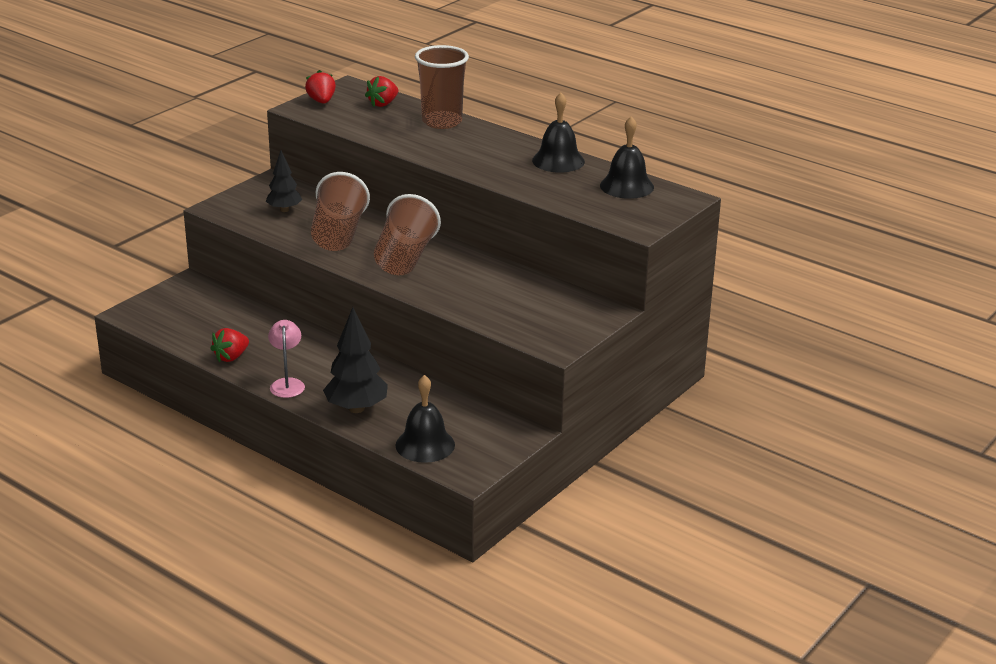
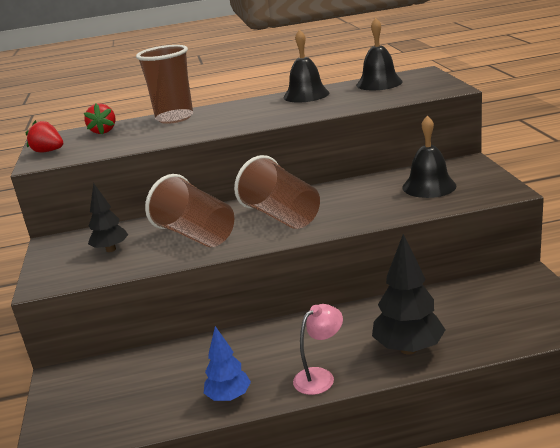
camera: 45 degrees left, 5 degrees down
red strawberry [210,328,249,362] -> blue tree [204,326,251,402]
pink lamp [268,320,305,398] -> pink lamp turned 105 degrees clockwise [293,304,343,395]
black bell [395,375,455,463] -> black bell moved to [402,116,456,198]

